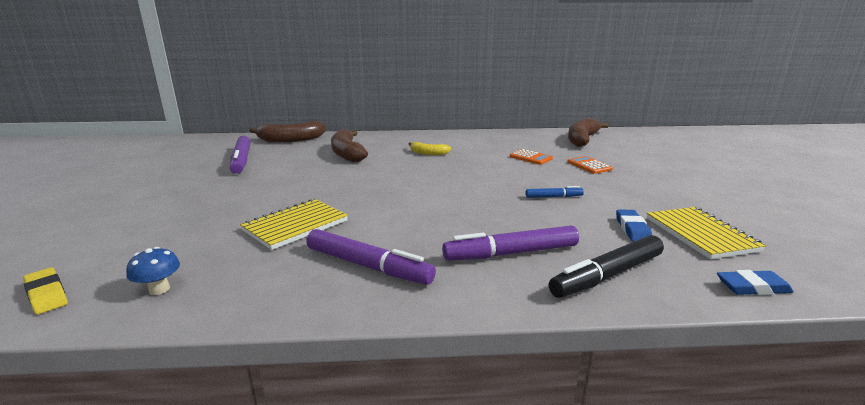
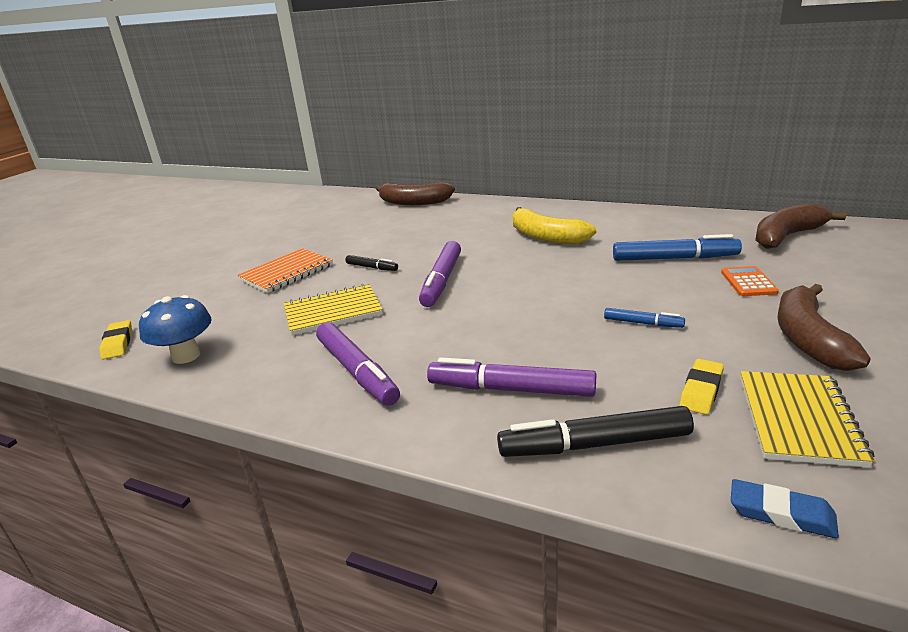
camera: 30 degrees right, 5 degrees up
blue mushroom [126,247,180,295] -> blue mushroom [139,295,212,364], size x1.61
purple marker [230,136,251,174] -> purple marker moved to [419,241,461,307]
brown banana [331,129,368,162] -> brown banana moved to [777,284,870,371]
yellow banana [409,142,451,155] -> yellow banana [513,207,597,244], size x1.78
orange calculator [510,149,553,165] -> blue marker [613,234,742,261]
blue eraser [616,210,652,242] -> yellow eraser [679,359,724,415]
none -> orange notebook [237,248,333,293]
none -> black marker [345,255,398,271]

